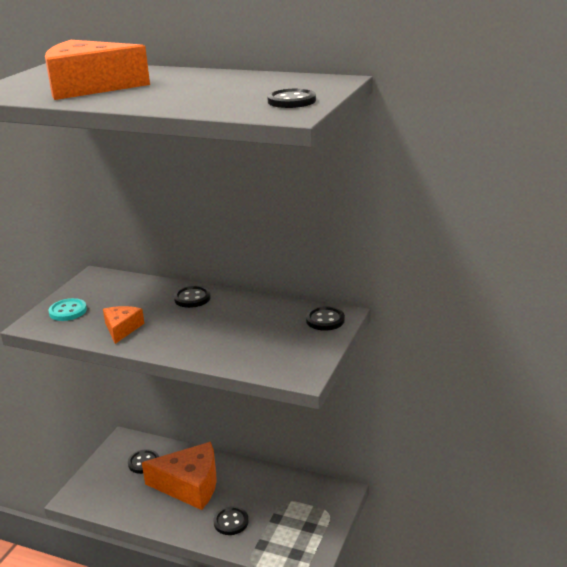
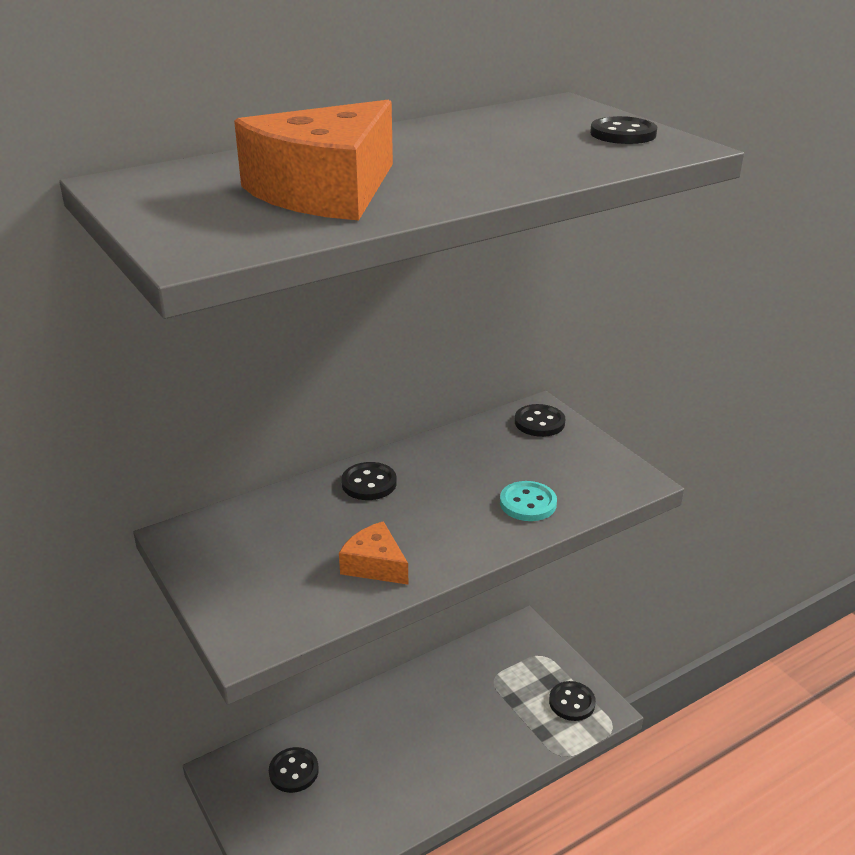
camera: 55 degrees left, 5 degrees up
turquoise button [49,298,87,321] -> turquoise button moved to [500,481,557,521]
orange cheese [142,442,217,510] -> none
black button [214,506,249,535] -> black button moved to [549,681,596,721]

